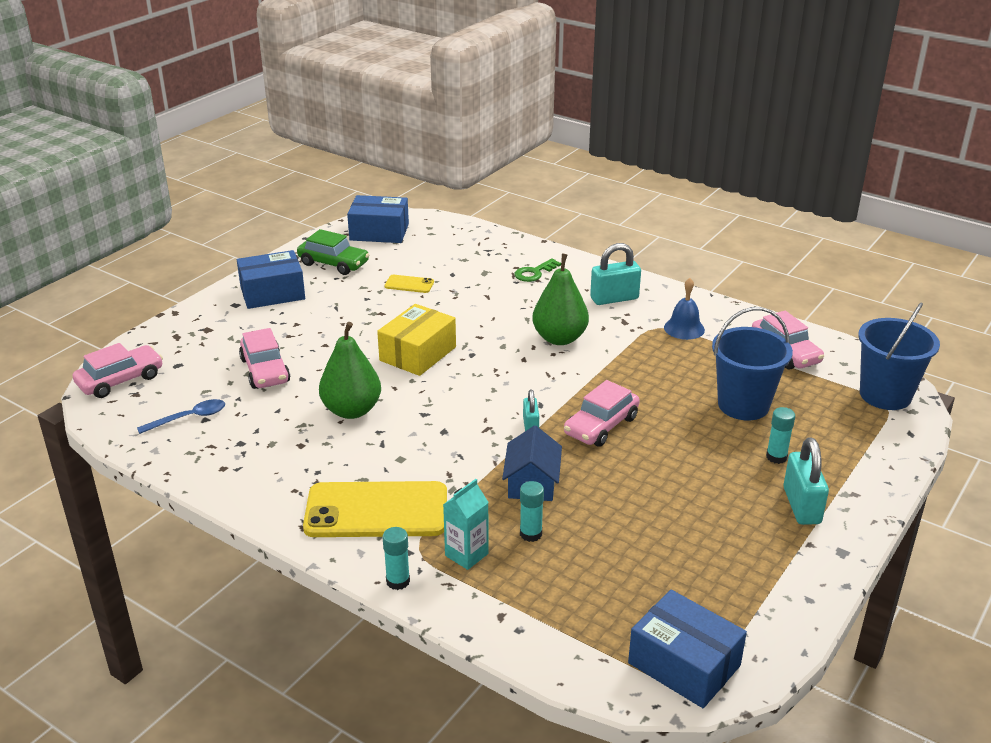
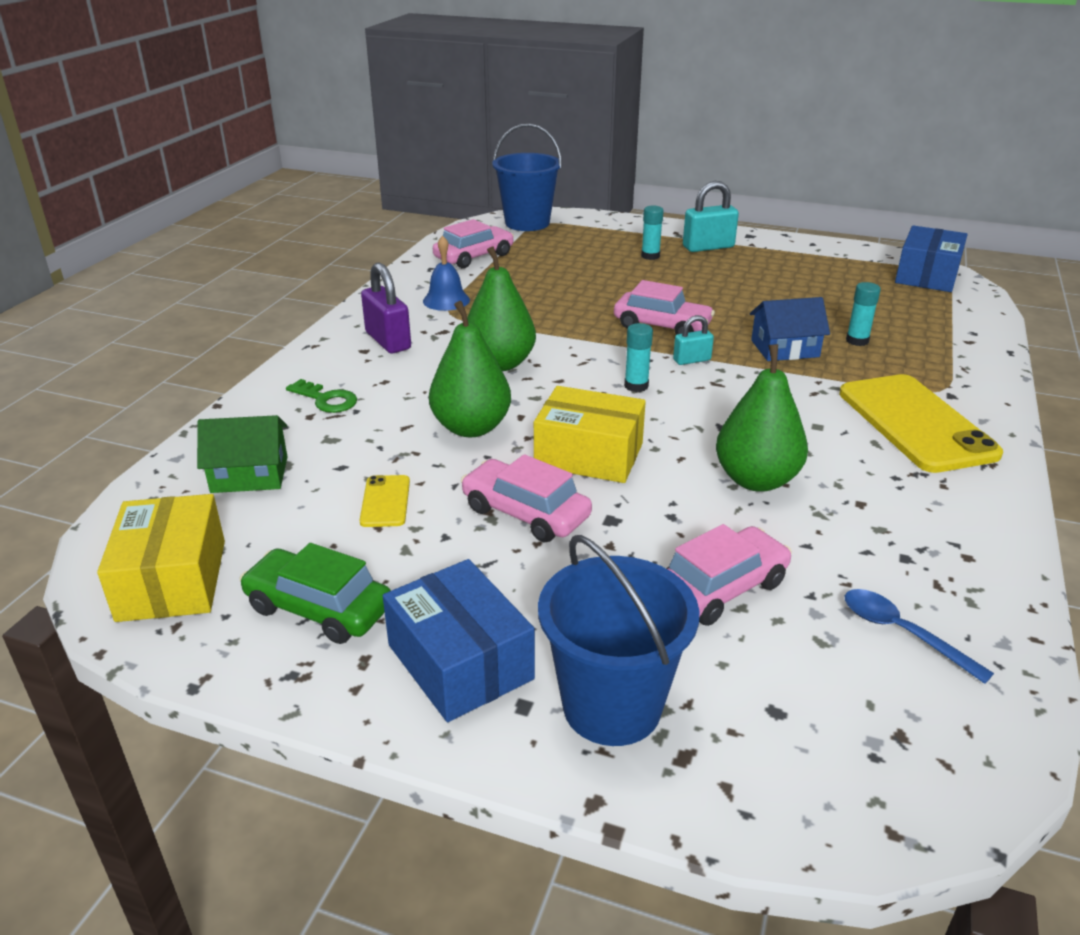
camera: 105 degrees left, 0 degrees up
pink car [73,343,163,398] -> pink car moved to [461,454,592,543]
green car [297,229,369,275] -> green car turned 75 degrees counterclockwise [239,543,391,644]
blue box [347,195,409,243] -> yellow box [97,494,225,622]
turquoise glue stick [382,527,410,590] -> turquoise glue stick moved to [624,323,653,392]
turquoise carton [443,479,489,570] -> none
turquoise padlock [590,243,641,305] -> purple padlock [361,262,411,353]
blue bucket [712,307,793,420] -> blue bucket moved to [538,535,700,746]
none -> green house [197,415,288,493]
none -> green pear [429,301,511,437]

